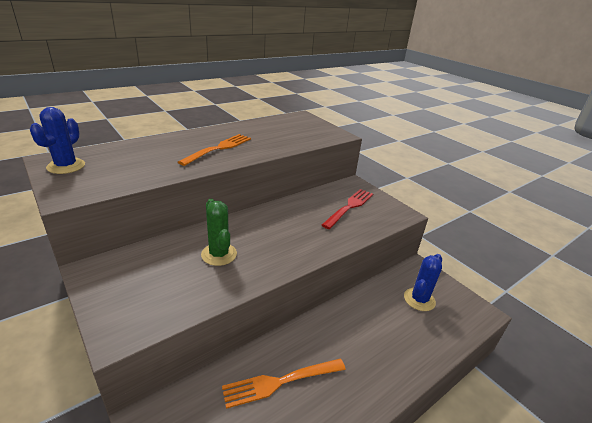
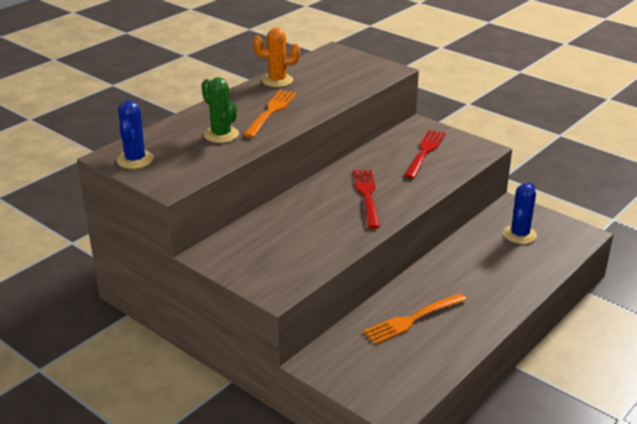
camera: 10 degrees left, 0 degrees up
green cactus [201,199,237,266] -> green cactus moved to [201,77,239,143]
none -> orange cactus [253,28,300,87]
none -> red fork [353,170,380,229]

